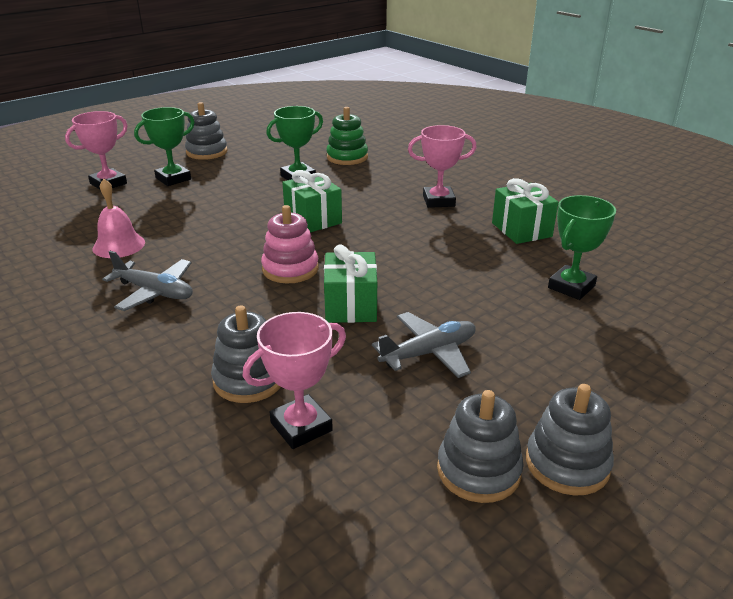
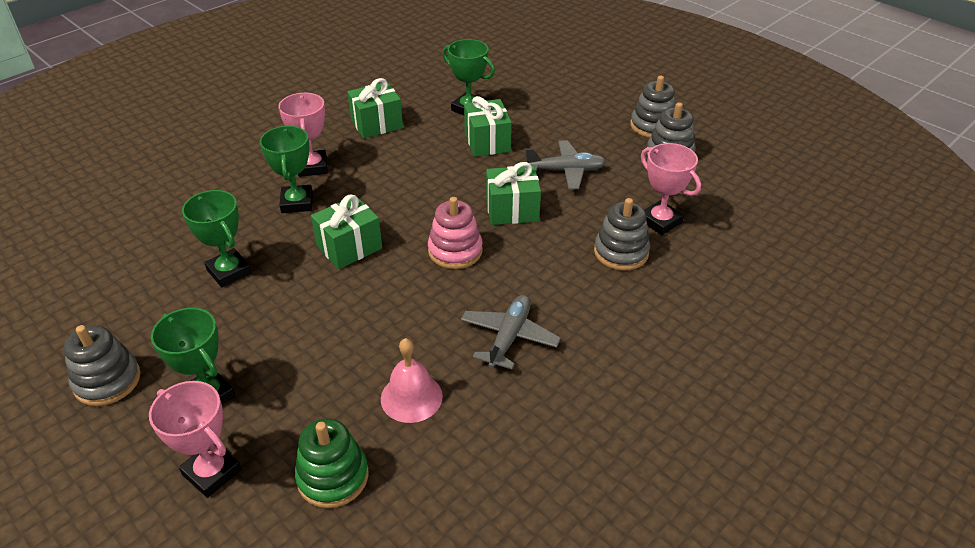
camera: 95 degrees left, 10 degrees up
green stacking toy [326,107,368,165] -> green stacking toy moved to [295,418,368,508]
grey plane [372,312,476,378] -> grey plane turned 120 degrees clockwise [526,140,606,190]
none -> green trophy [260,126,313,213]
none -> green gift [464,96,512,157]

